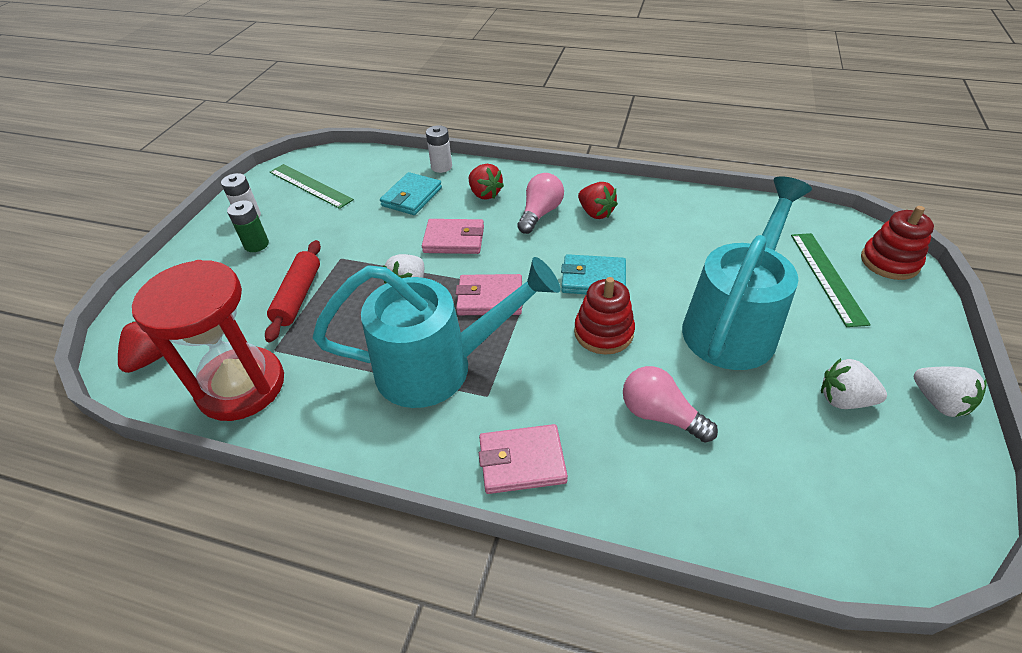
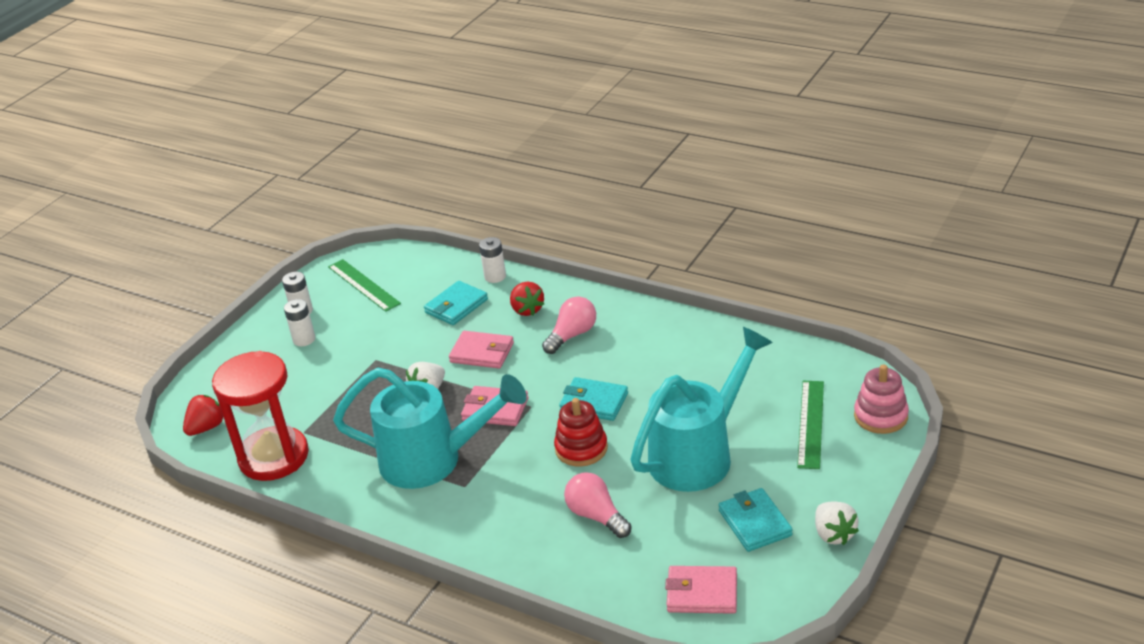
camera: 15 degrees right, 10 degrees down
green battery [227,200,269,252] -> white battery [284,299,315,346]
red rolling pin [265,240,321,343] -> none
pink wallet [479,424,568,494] -> pink wallet moved to [665,566,737,614]
red strawberry [578,182,618,219] -> none
white strawberry [821,358,887,409] -> turquoise wallet [719,488,793,552]
red stacking toy [861,206,934,280] -> pink stacking toy [854,364,909,434]

